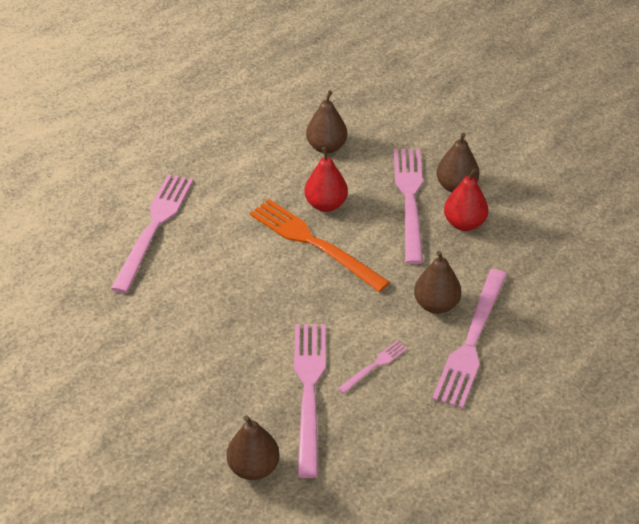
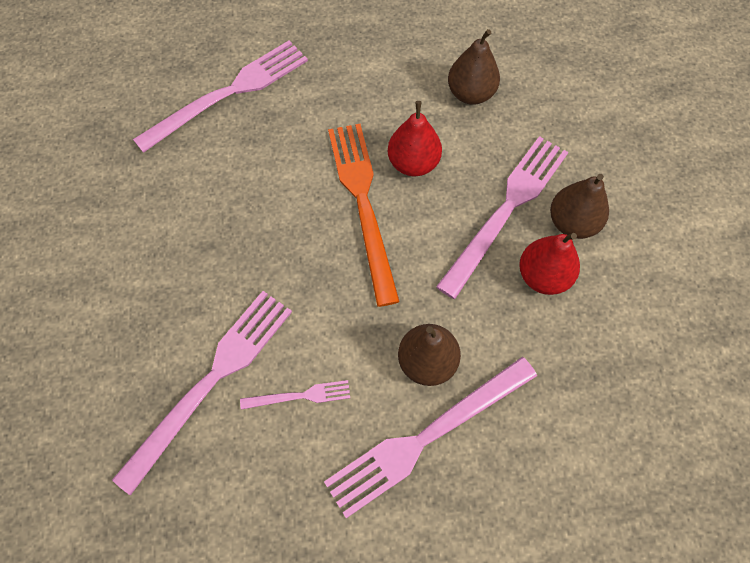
camera: 35 degrees right, 20 degrees up
brown pear [227,415,280,480] -> none

